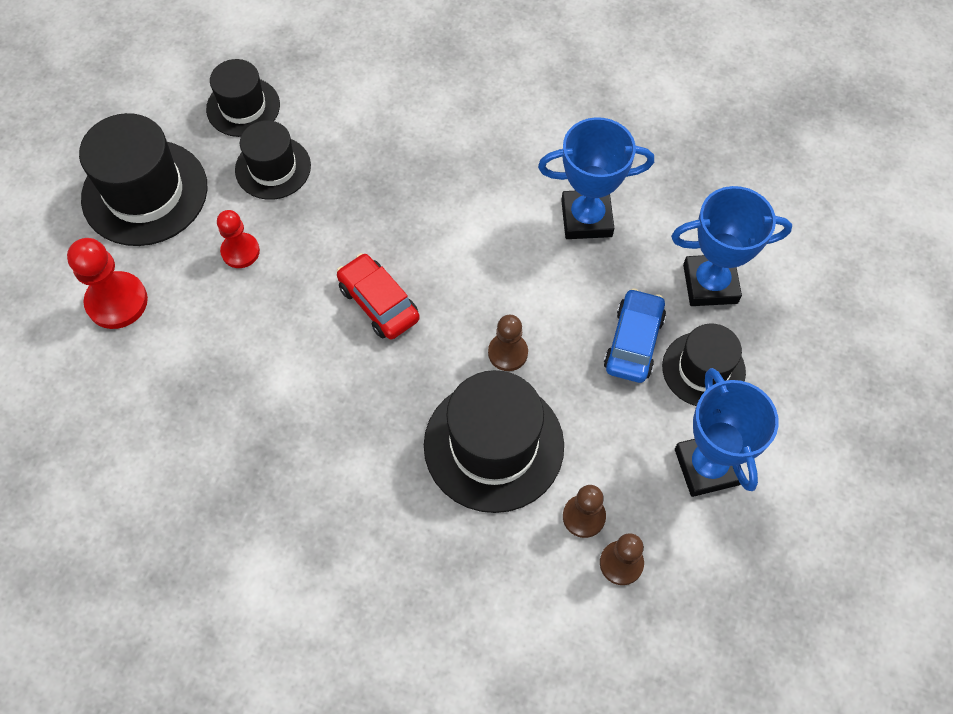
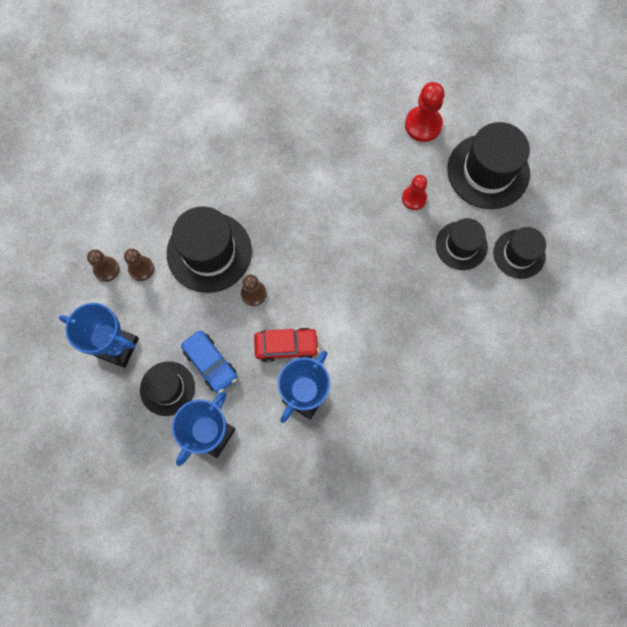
camera: 125 degrees right, 10 degrees up
red car [337,253,420,340] -> red car moved to [254,328,319,363]

